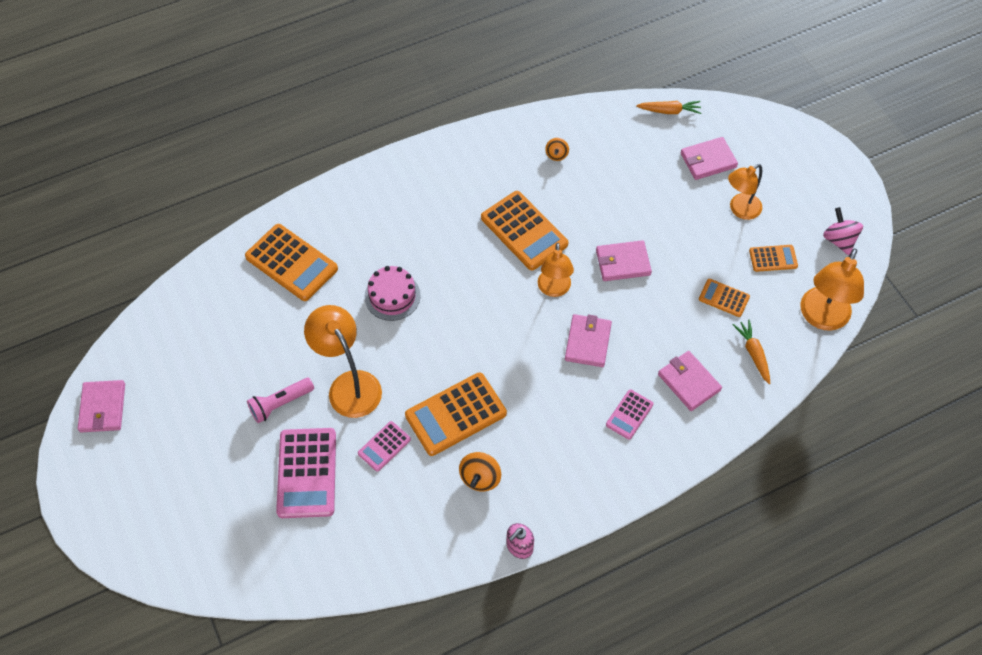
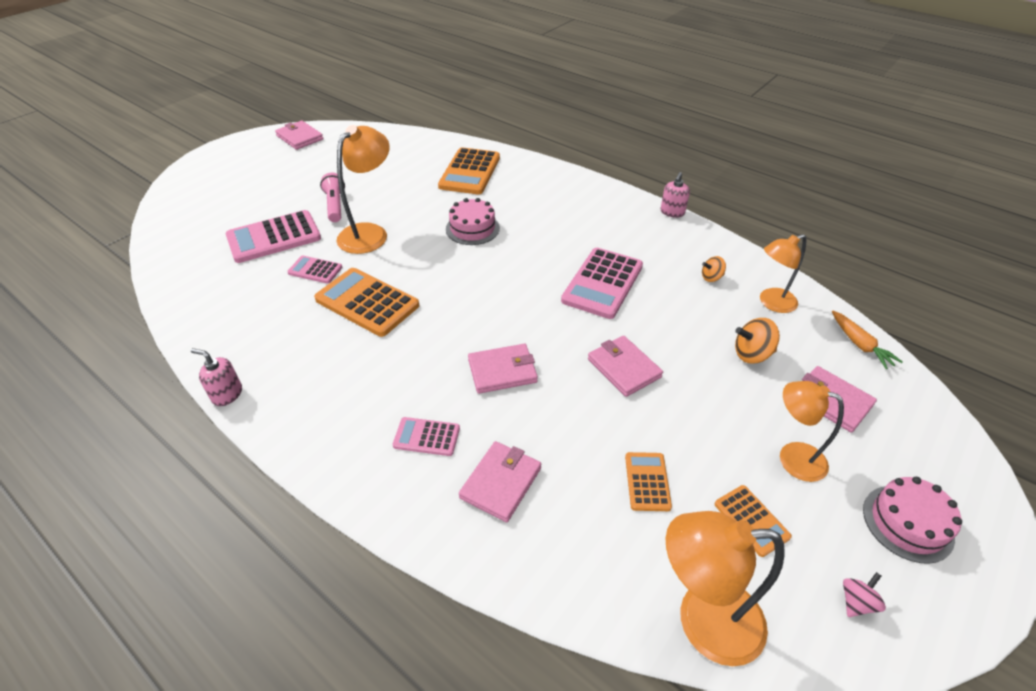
camera: 65 degrees right, 15 degrees down
pink wallet [78,380,125,432] -> pink wallet turned 75 degrees clockwise [275,121,323,150]
pink flashlight [247,378,314,423] -> pink flashlight turned 45 degrees clockwise [320,173,345,222]
orange spinning top [459,452,501,491] -> orange spinning top moved to [735,318,780,364]
orange calculator [481,191,568,271] -> pink calculator [561,248,643,319]
orange lamp [538,243,574,297] -> orange lamp moved to [760,234,807,313]
orange carrot [733,320,770,384] -> none
pink spinning top [823,207,863,255] -> pink spinning top [843,572,886,617], size x0.64
none -> pink soap dispenser [660,172,690,218]
none -> pink cake [863,477,962,564]

